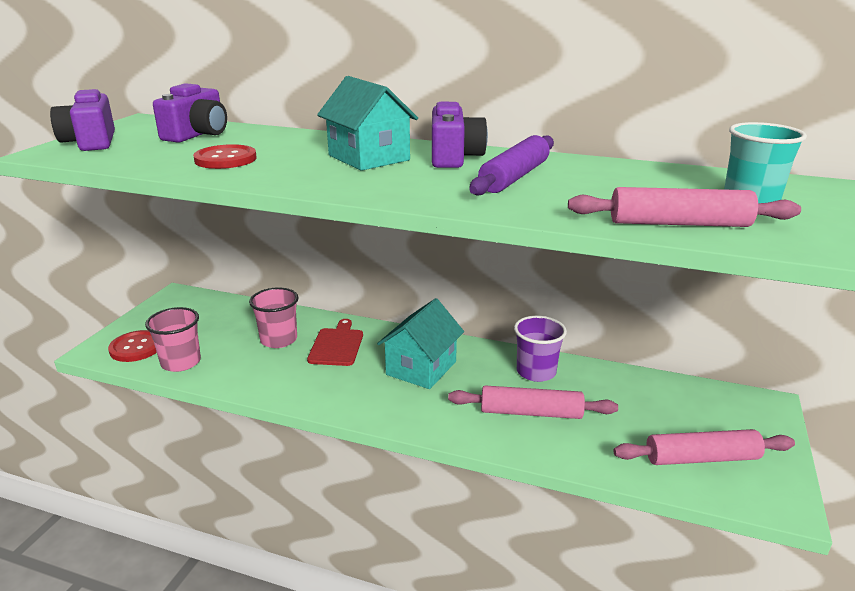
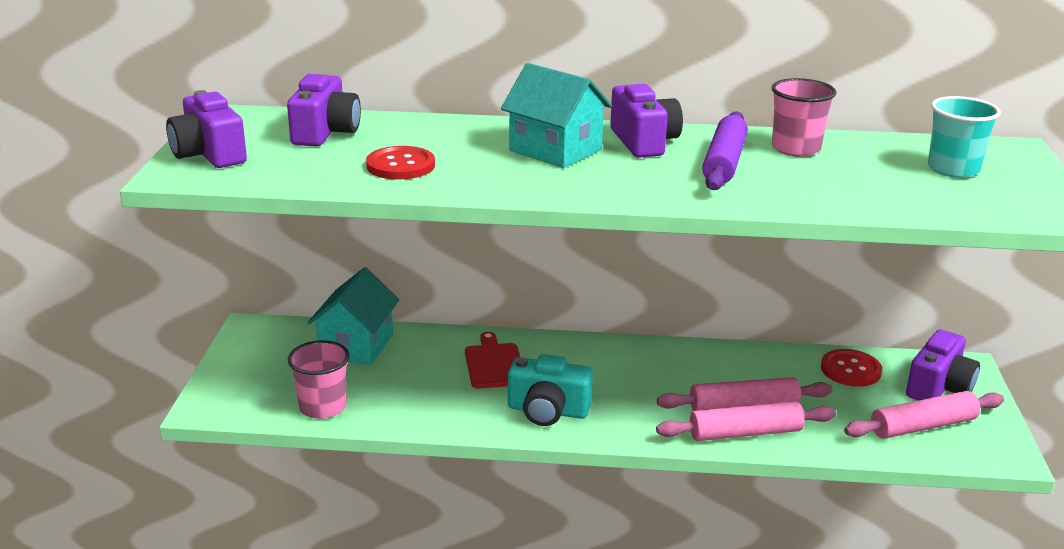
camera: 15 degrees left, 0 degrees up
red button [108,330,157,362] -> red button moved to [821,349,882,387]
pink cup [249,287,298,348] -> pink cup moved to [771,78,837,157]
turquoise house [377,298,464,389] -> turquoise house moved to [308,267,399,365]
purple cup [514,316,567,382] -> none
pink rolling pin [568,187,801,227] -> pink rolling pin moved to [656,401,836,441]
none -> turquoise camera [508,354,593,426]
none -> purple camera [906,329,980,401]

